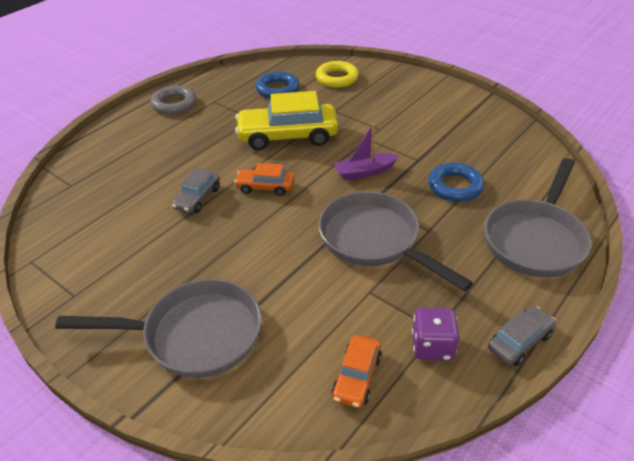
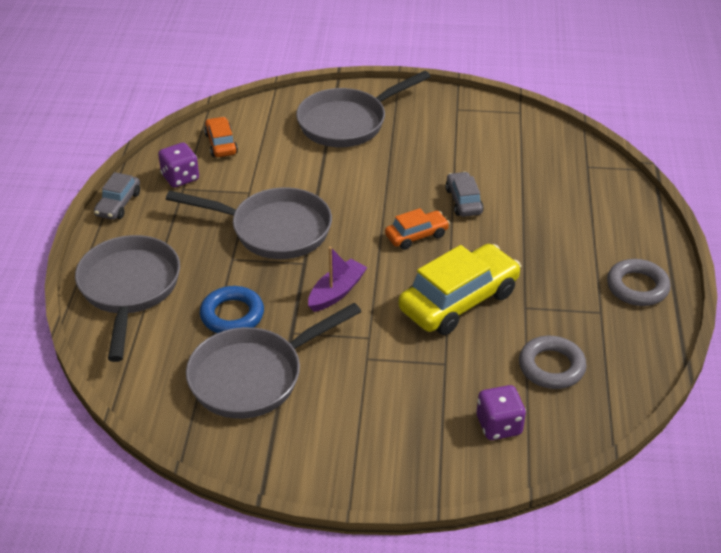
camera: 145 degrees right, 0 degrees up
blue ring [256,71,300,99] -> grey ring [519,336,587,389]
yellow ring [316,61,359,88] -> purple dice [477,385,526,440]
none -> grey pan [186,303,361,419]

